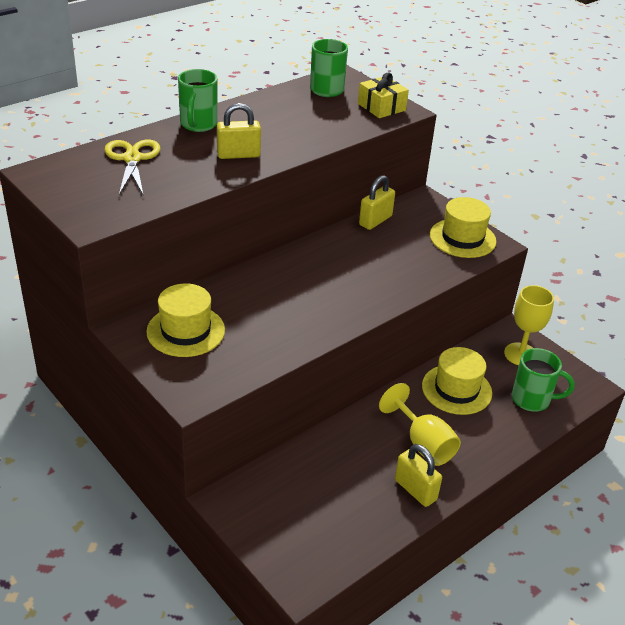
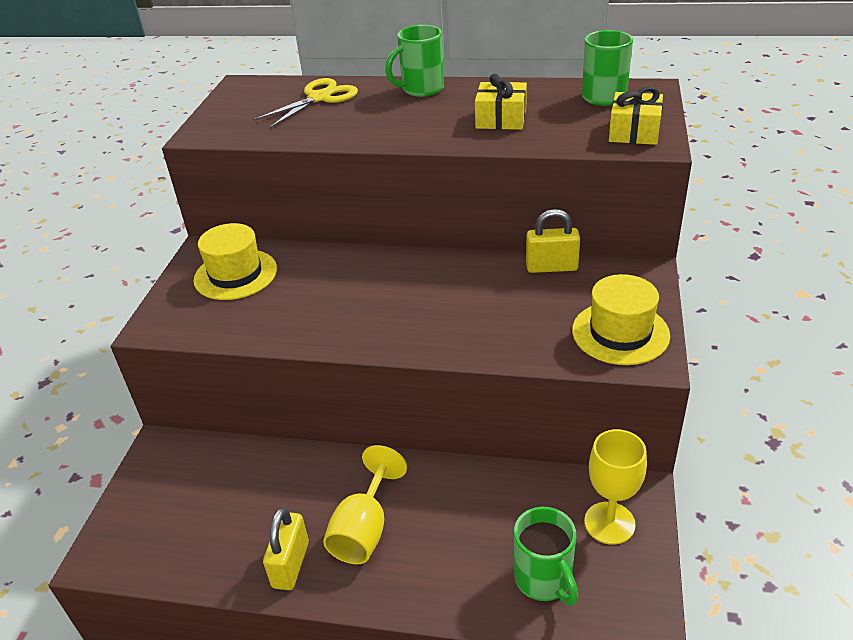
camera: 55 degrees right, 0 degrees up
yellow padlock [217,103,261,159] -> none
yellow hat [422,347,492,415] -> none
none -> yellow gift [475,74,527,130]

